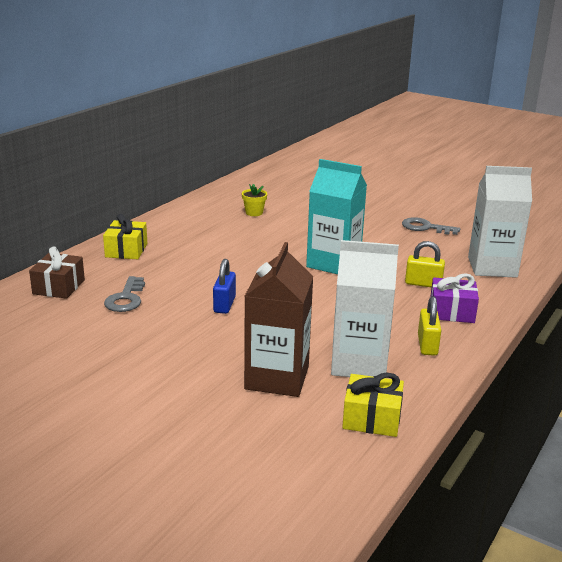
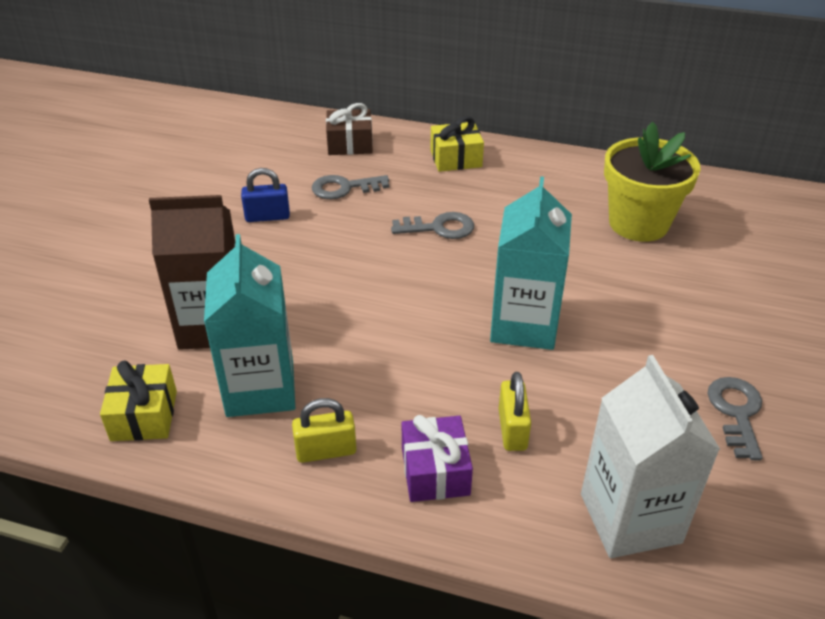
camera: 75 degrees right, 15 degrees up
blue padlock [213,259,236,314] -> blue padlock moved to [241,168,290,222]
yellow flower pot [242,184,267,216] -> yellow flower pot [604,122,701,242], size x2.35
white carton [331,240,399,377] -> turquoise carton [204,234,295,417]
none -> grey key [391,212,474,239]

